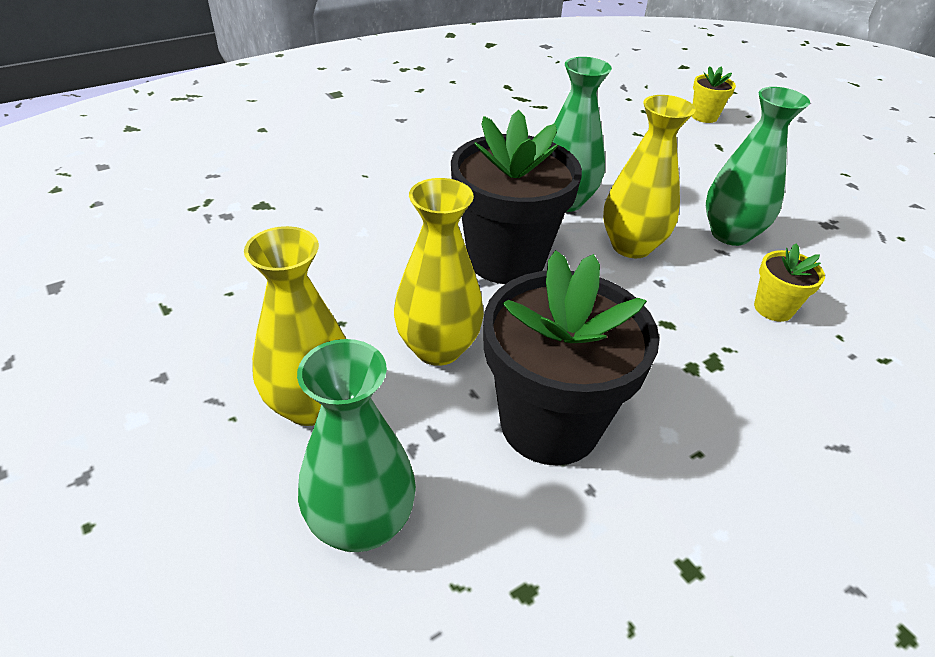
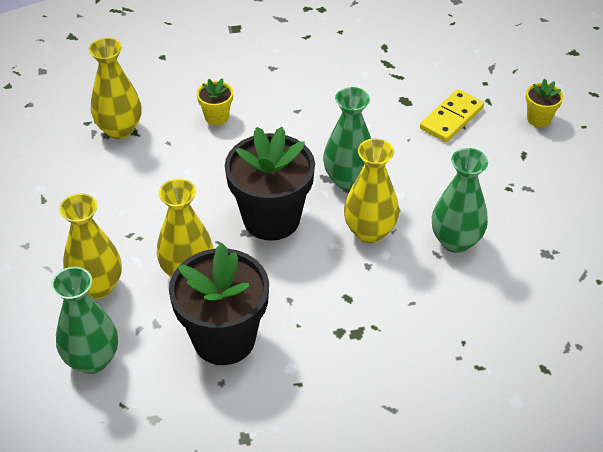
camera: 25 degrees right, 5 degrees up
yellow flower pot [754,244,825,322] -> yellow flower pot moved to [197,78,233,125]
none -> yellow vase [89,38,141,139]
none -> yellow domino [420,89,484,142]

